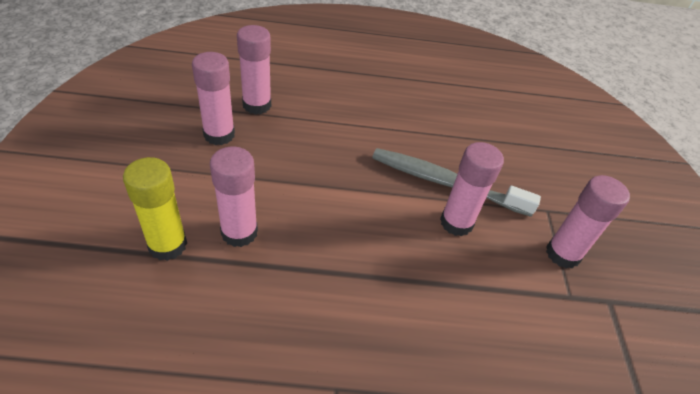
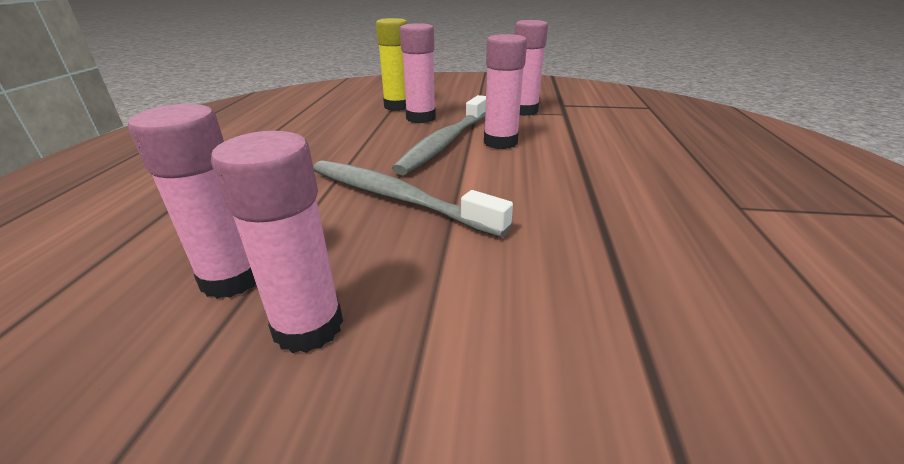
camera: 80 degrees left, 15 degrees down
yellow glue stick [123,157,187,261] -> yellow glue stick moved to [376,18,407,111]
pink glue stick [210,147,258,247] -> pink glue stick moved to [400,23,436,123]
none -> grey toothbrush [313,160,513,238]

